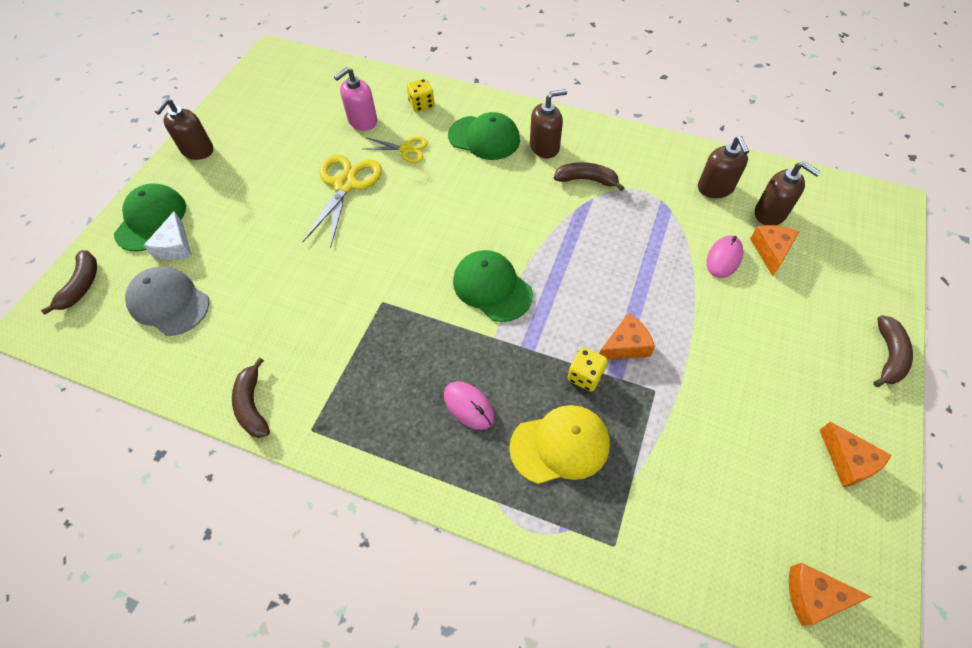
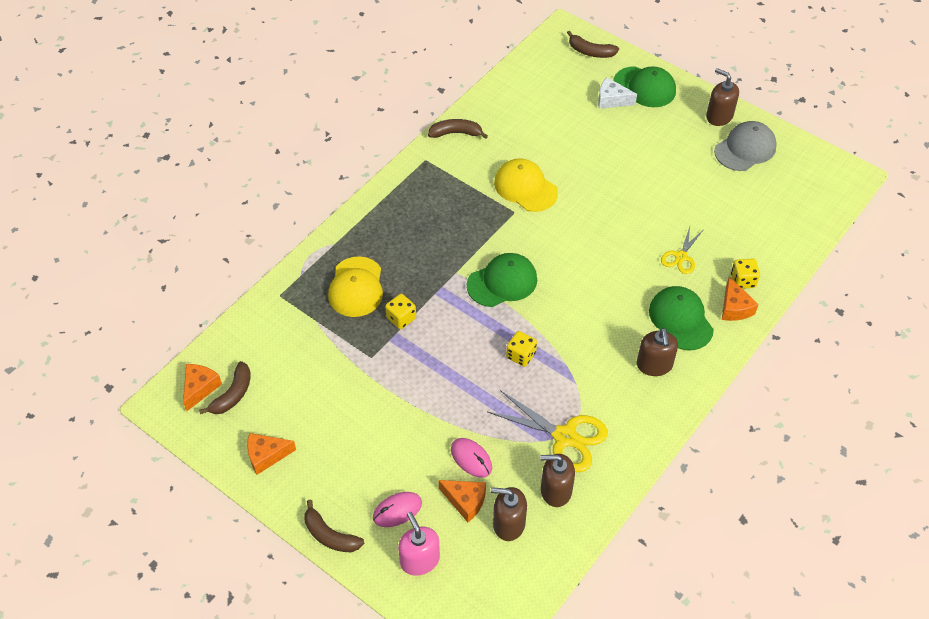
camera: 105 degrees right, 5 degrees down
grey cap [125,267,209,336] -> grey cap moved to [714,121,777,171]
yellow scissors [302,155,382,248] -> yellow scissors moved to [488,390,608,472]
pink soap dispenser [334,67,377,131] -> pink soap dispenser moved to [398,512,440,576]
pink mouse [444,381,495,430] -> pink mouse moved to [373,492,422,527]
green cap [448,112,520,160] -> green cap turned 120 degrees clockwise [649,286,714,350]
brown banana [554,162,624,191] -> brown banana moved to [199,361,251,414]
orange cheese [599,313,655,360] -> orange cheese moved to [722,277,759,321]
brown soap dispenser [755,161,821,225] -> brown soap dispenser turned 45 degrees clockwise [491,487,527,541]
none -> yellow cap [494,158,558,212]
none -> yellow dice [506,331,537,367]

